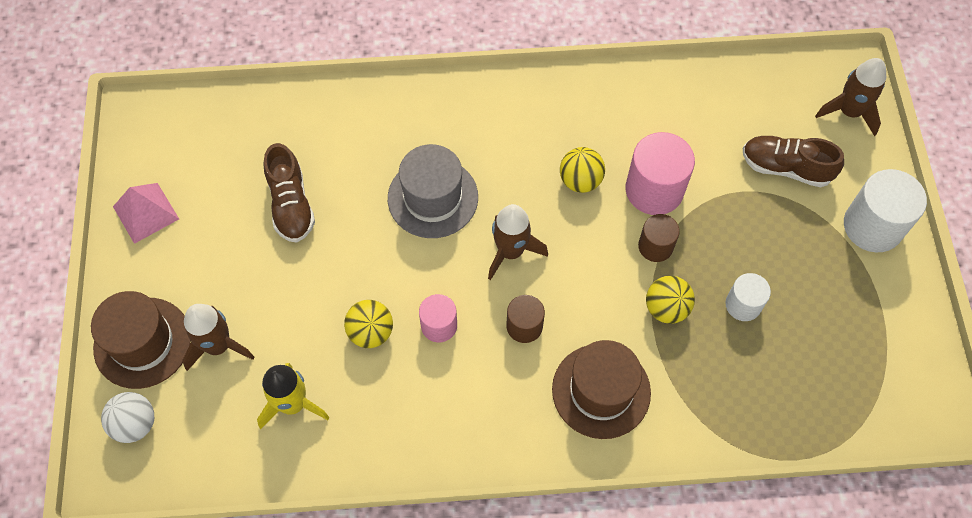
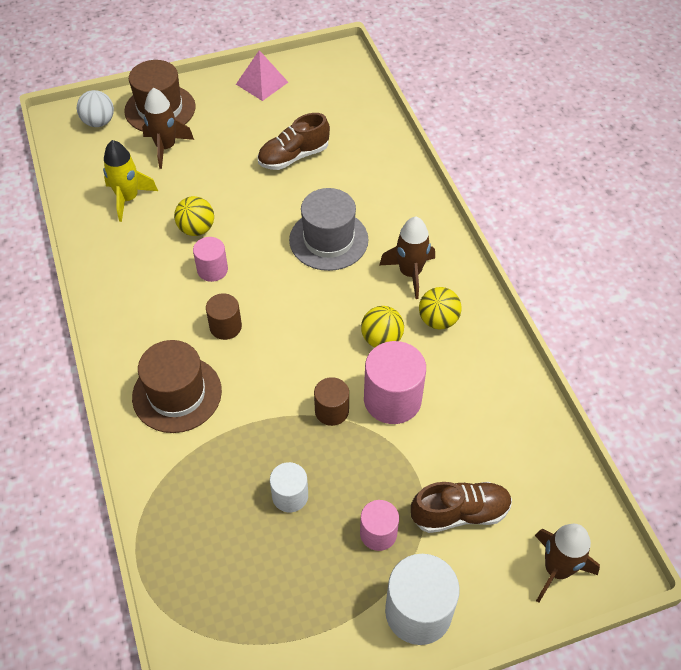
camera: 75 degrees right, 10 degrees down
brown rocket [488,204,548,280] -> brown rocket moved to [380,217,435,299]
yellow ball [646,276,695,324] -> yellow ball moved to [419,287,461,329]
brown shoe [743,136,844,187] -> brown shoe turned 75 degrees clockwise [411,482,512,533]
none -> pink cylinder [360,500,399,551]

